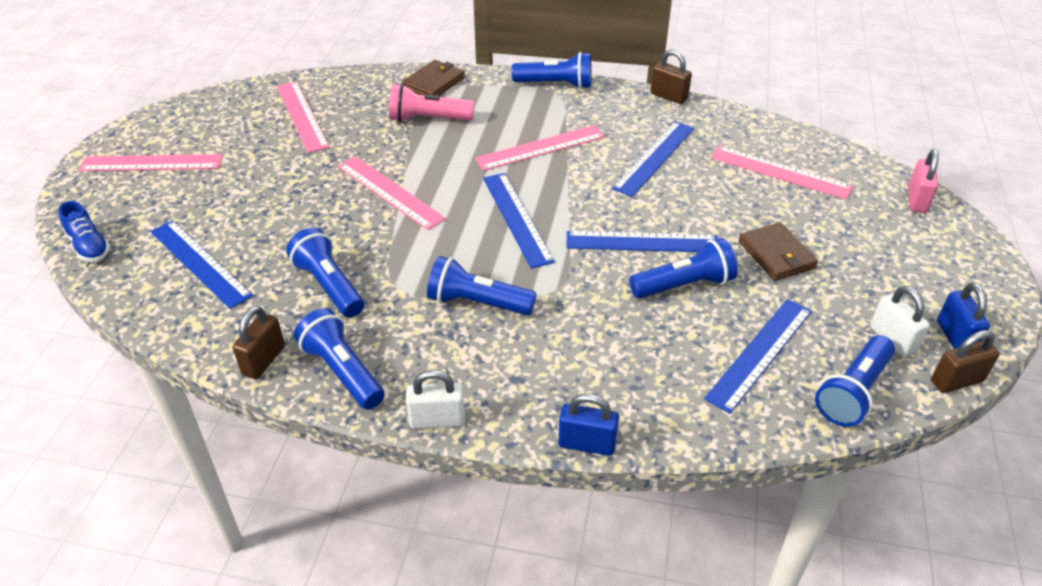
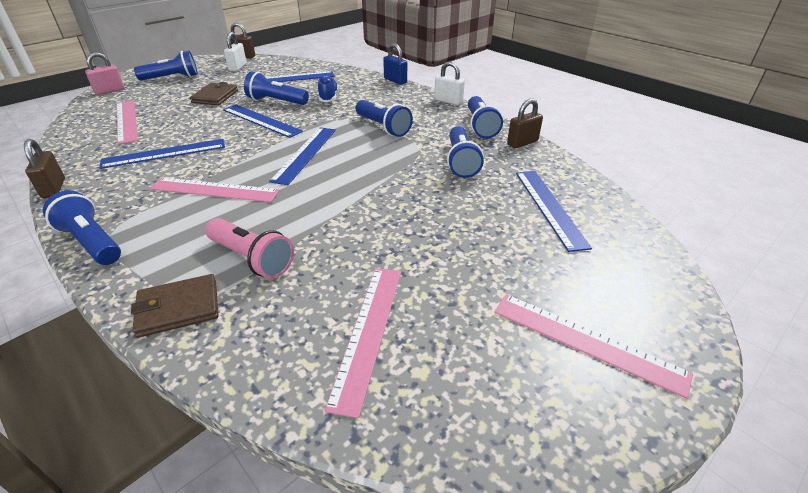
camera: 145 degrees left, 5 degrees down
blue shoe [58,201,110,262] -> blue shoe moved to [318,76,338,102]
pink ruler [338,156,446,230] -> none
blue flashlight [815,335,895,427] -> blue flashlight moved to [134,51,198,81]
blue padlock [937,282,990,349] -> none

